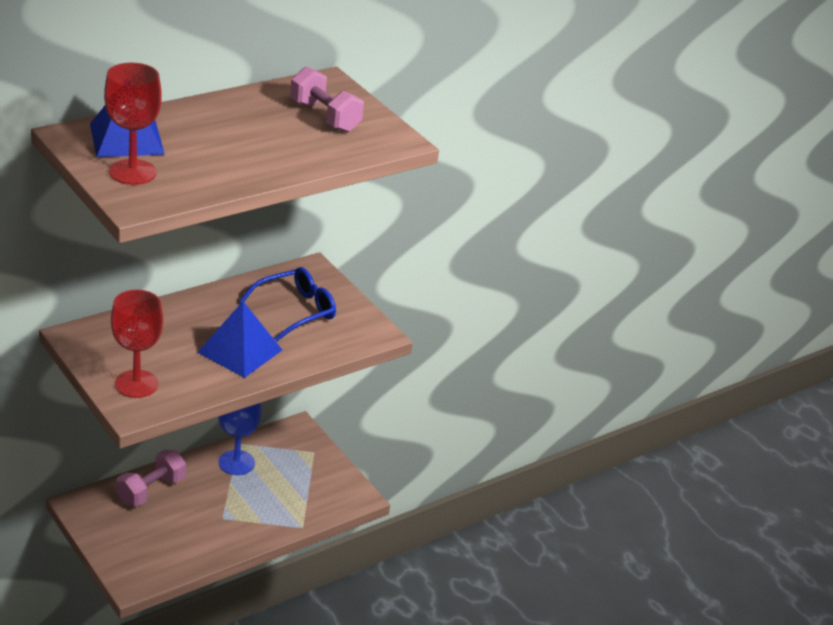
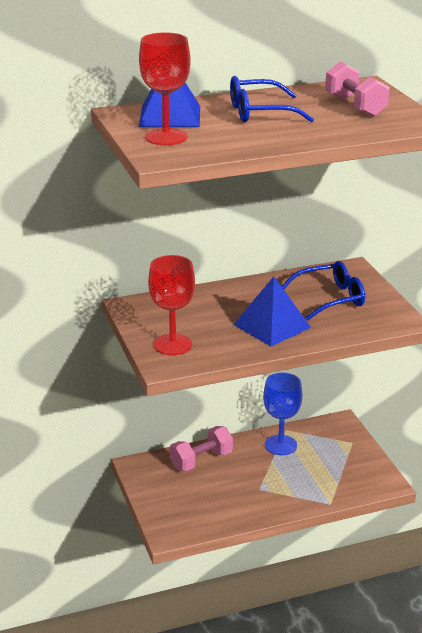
camera: 20 degrees right, 5 degrees down
none -> blue glasses [230,76,314,123]

